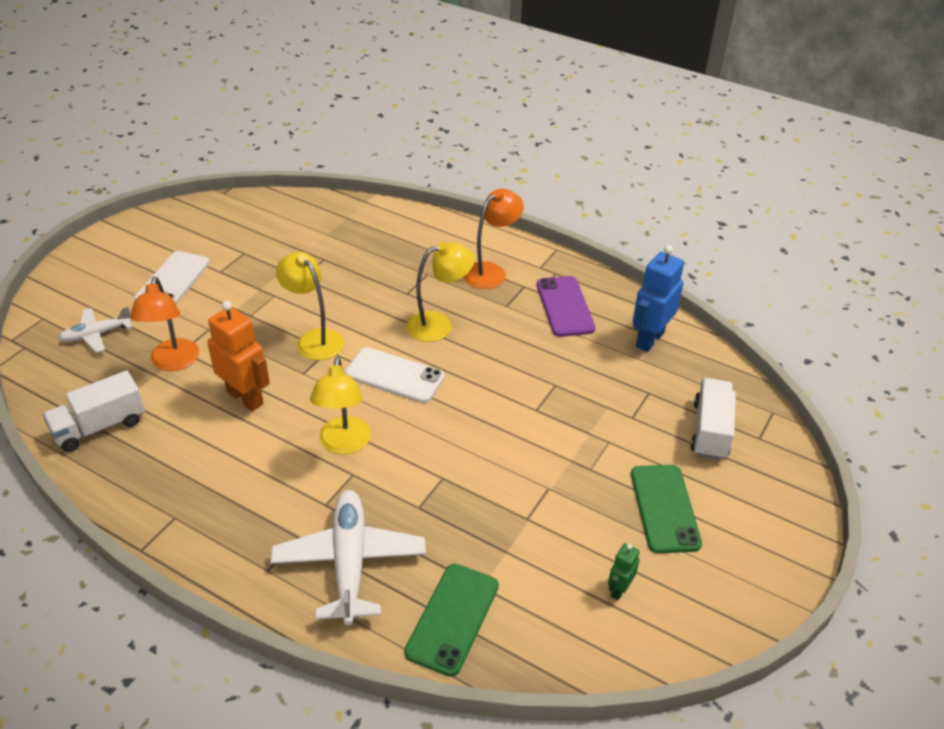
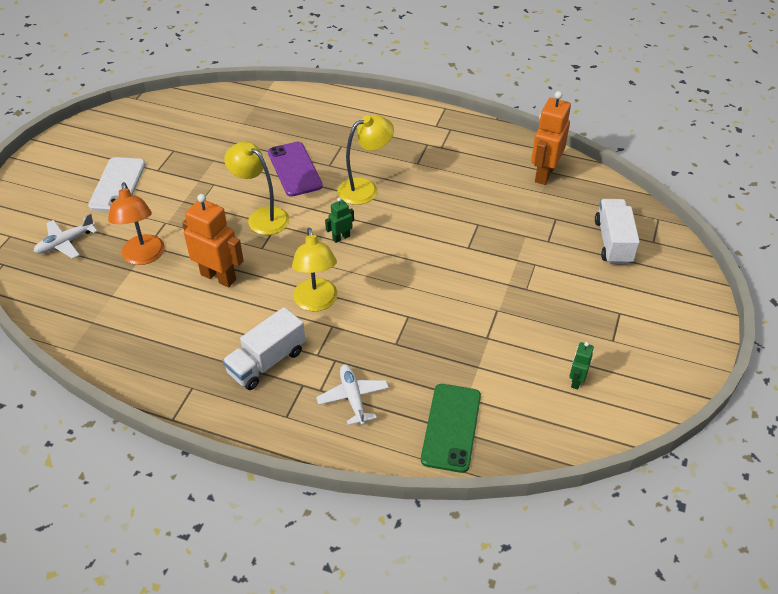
camera: 10 degrees left, 5 degrees up
white truck [43,371,145,452] -> white truck moved to [222,307,306,390]
white plane [271,490,426,625] -> white plane [316,364,389,425], size x0.56
white phone [345,347,445,403] -> green robot [325,198,354,243]
orange lamp [463,189,524,289] -> none
purple phone [537,276,595,337] -> purple phone moved to [268,142,323,197]
green phone [631,465,702,553] -> none
blue robot [632,245,684,352] -> orange robot [531,91,571,185]

